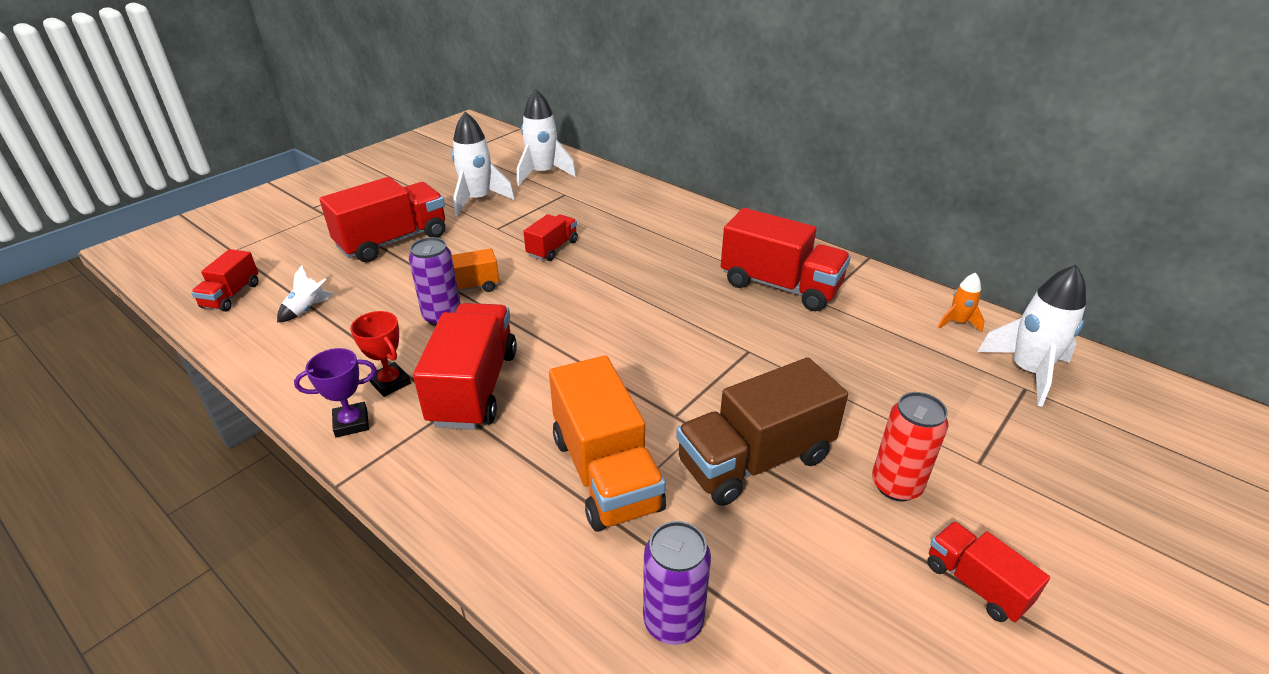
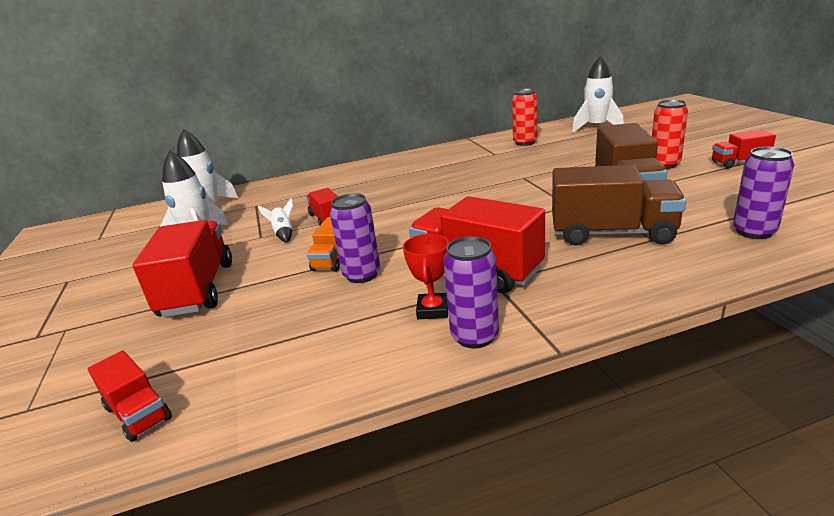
camera: 55 degrees left, 10 degrees down
white rocket [277,265,334,323] -> white rocket moved to [258,198,293,242]
purple trophy [294,348,377,438] -> purple can [443,236,499,348]
red trophy [350,311,411,397] -> red trophy turned 75 degrees counterclockwise [403,234,449,319]
orange truck [549,355,666,532] -> brown truck [552,165,686,246]
red truck [721,208,851,312] -> none
orange rocket [938,273,985,332] -> none
none -> red can [512,89,538,146]

